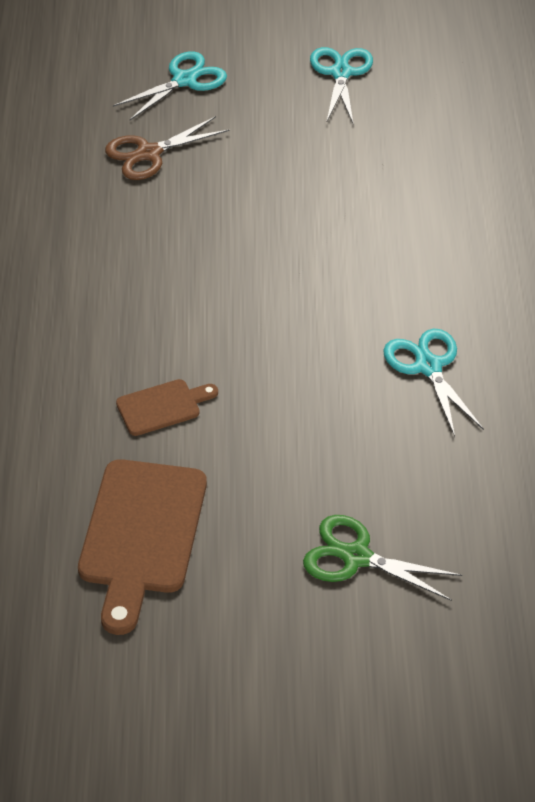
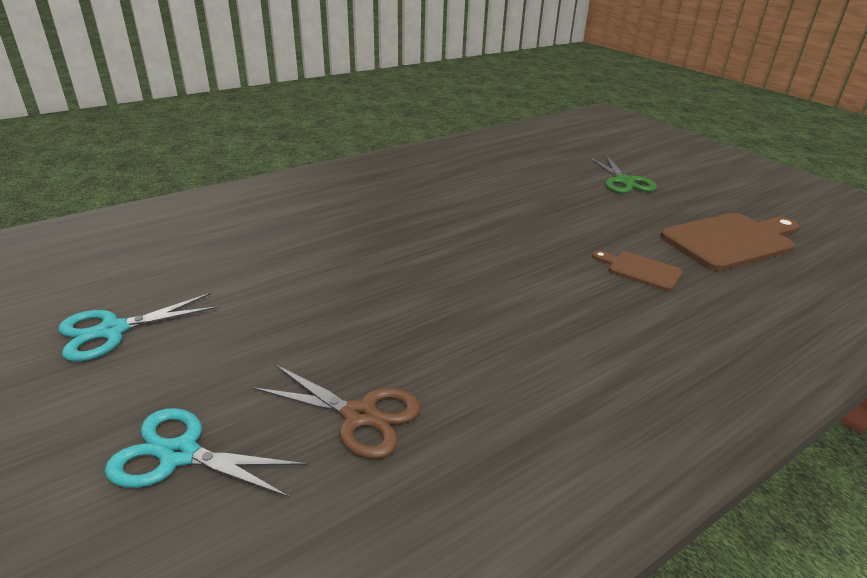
camera: 125 degrees left, 15 degrees down
turquoise scissors [383,329,484,437] -> none

